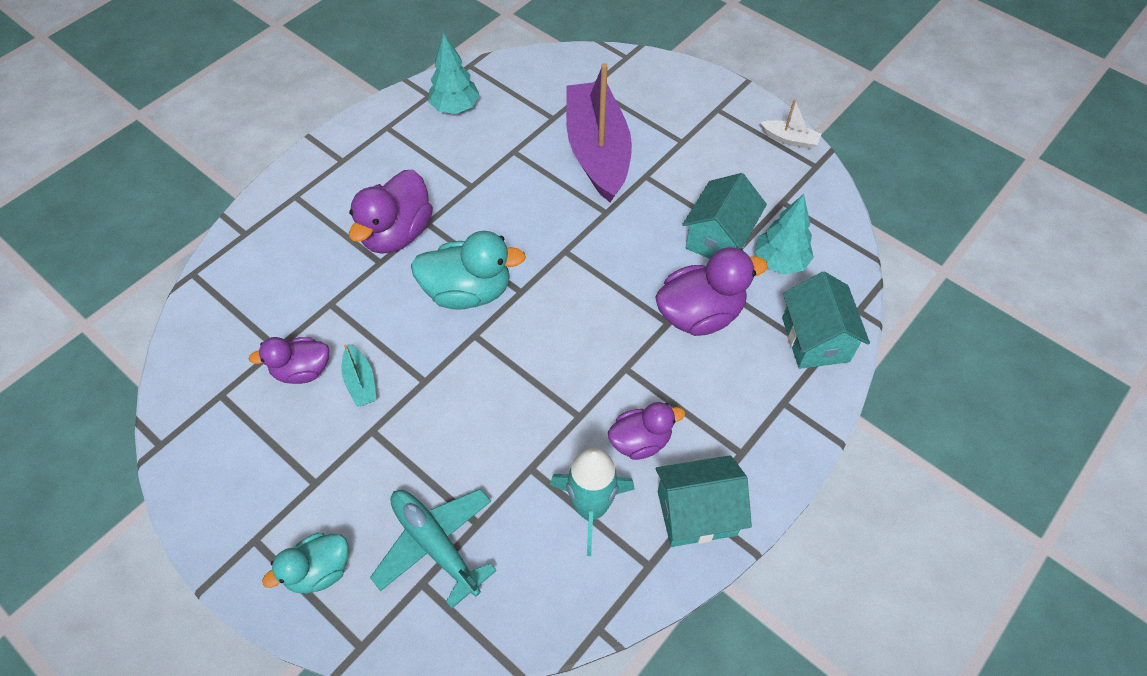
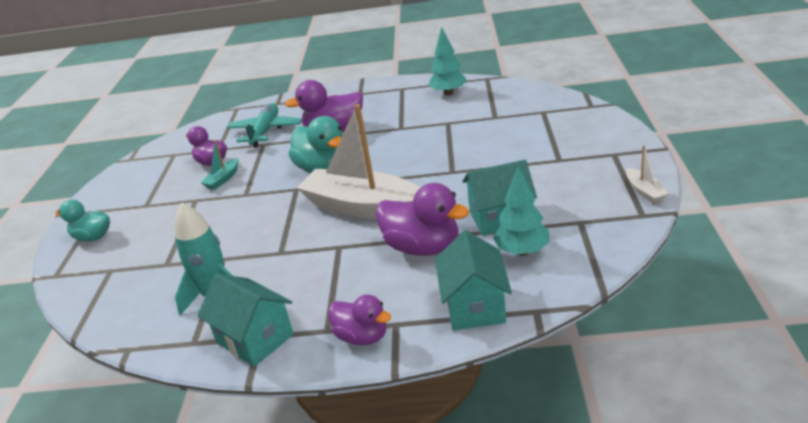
camera: 55 degrees right, 25 degrees down
turquoise plane [370,489,497,609] -> turquoise plane moved to [226,103,302,147]
purple boat [566,63,632,202] -> none
purple duck [608,402,685,460] -> purple duck moved to [328,295,391,345]
turquoise house [782,271,870,369] -> turquoise house turned 45 degrees counterclockwise [435,230,512,330]
none -> white boat [296,104,421,219]

